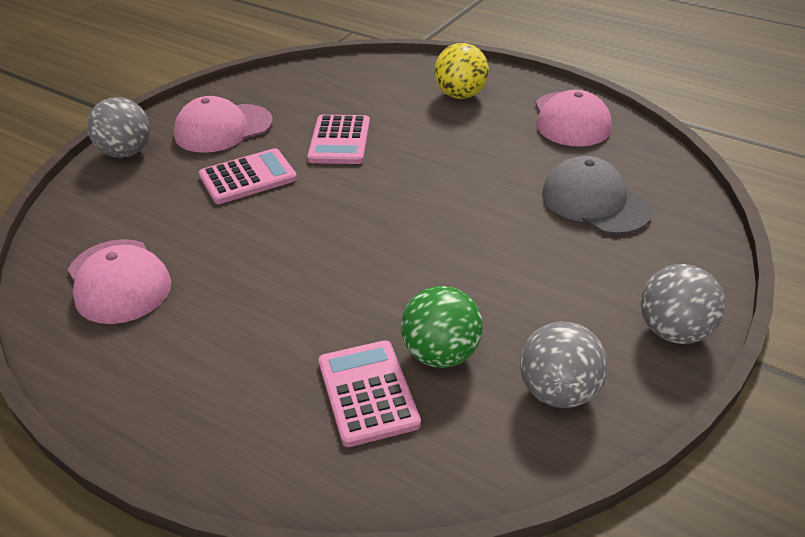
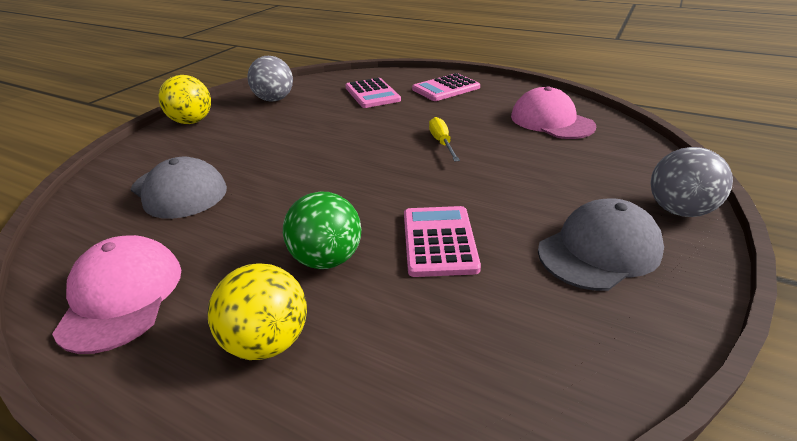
camera: 175 degrees right, 5 degrees down
pink cap [174,96,273,153] -> grey cap [538,198,664,291]
pink calculator [199,148,297,204] -> pink calculator moved to [412,73,480,101]
green ball [401,286,483,368] -> green ball moved to [283,191,361,269]
grey ball [641,264,725,344] -> yellow ball [159,75,211,124]
none -> yellow screwdriver [429,117,460,161]

